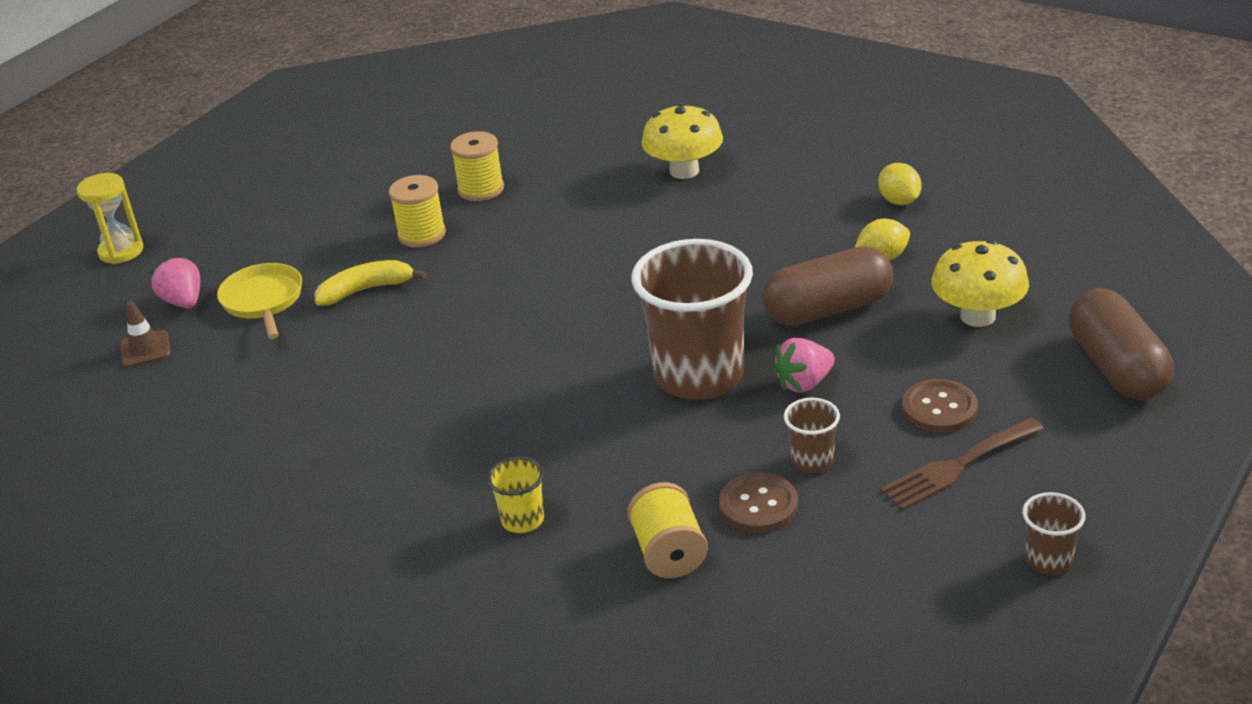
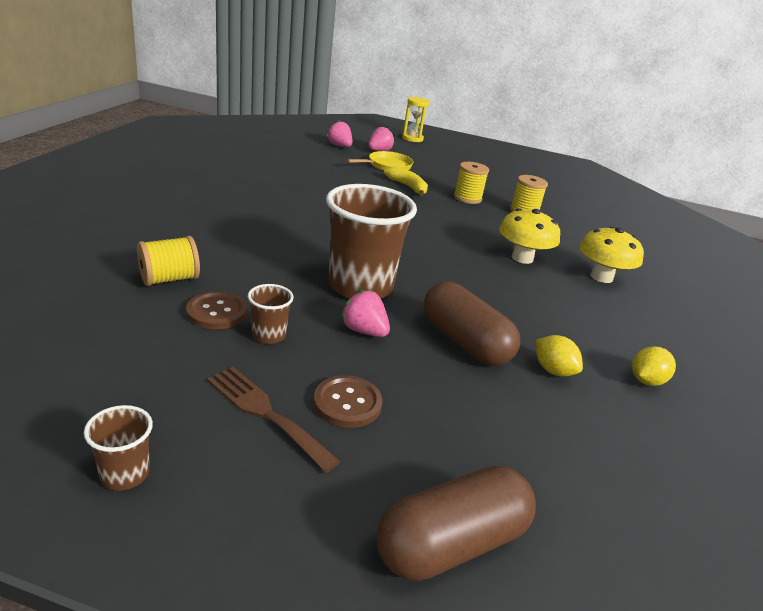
camera: 65 degrees right, 5 degrees down
brown traffic cone [120,301,171,368] -> pink strawberry [326,120,353,147]
yellow cup [487,456,544,533] -> none
yellow mushroom [931,240,1029,327] -> yellow mushroom moved to [499,208,560,264]

